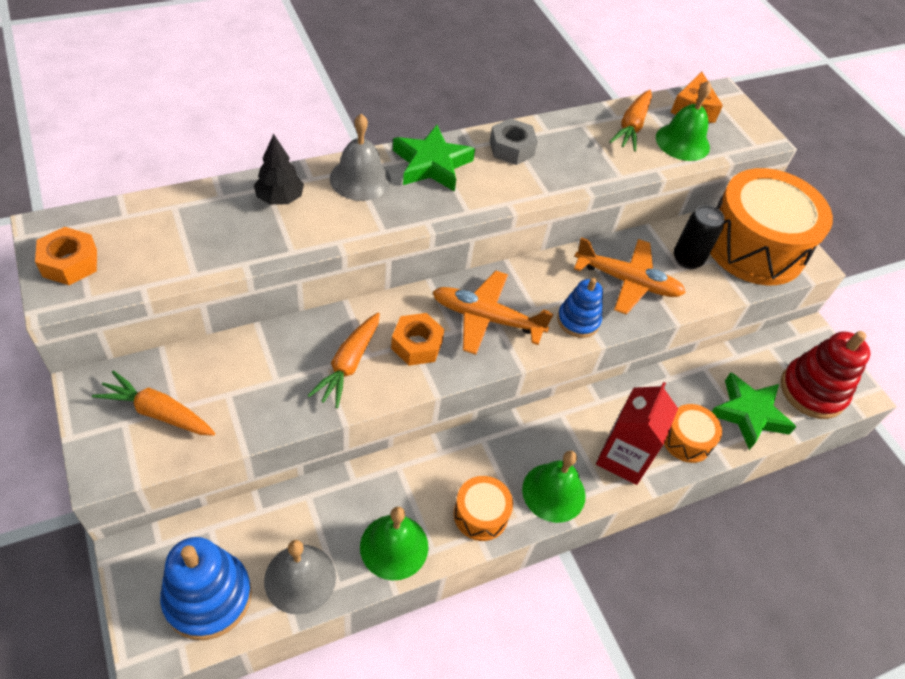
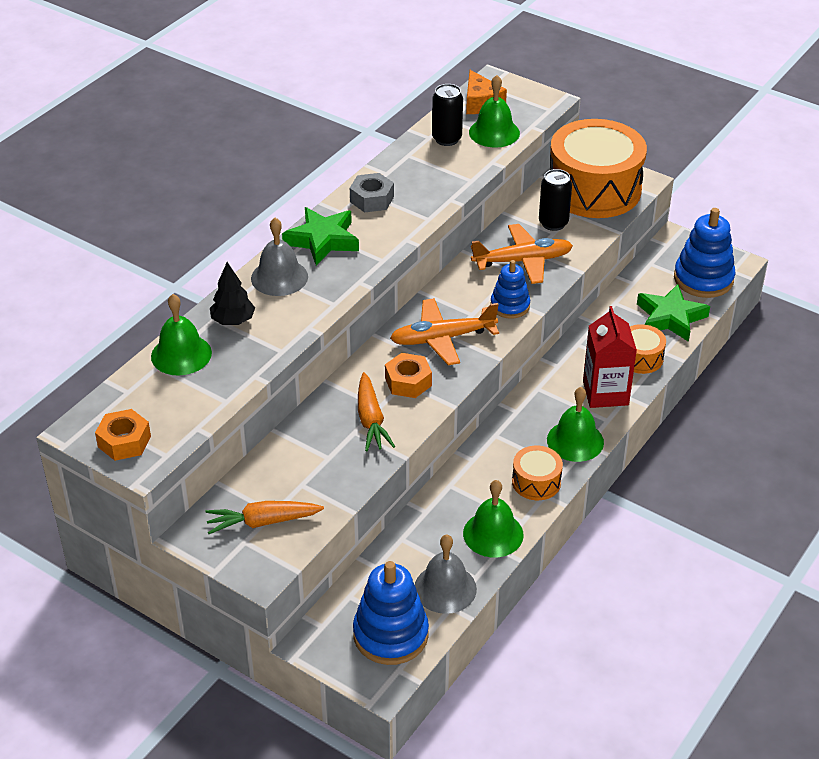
camera: 25 degrees left, 10 degrees down
orange carrot [609,90,652,152] -> black can [432,84,463,146]
red stacking toy [781,331,870,419] -> blue stacking toy [674,208,735,298]
none -> green bell [151,294,212,375]

